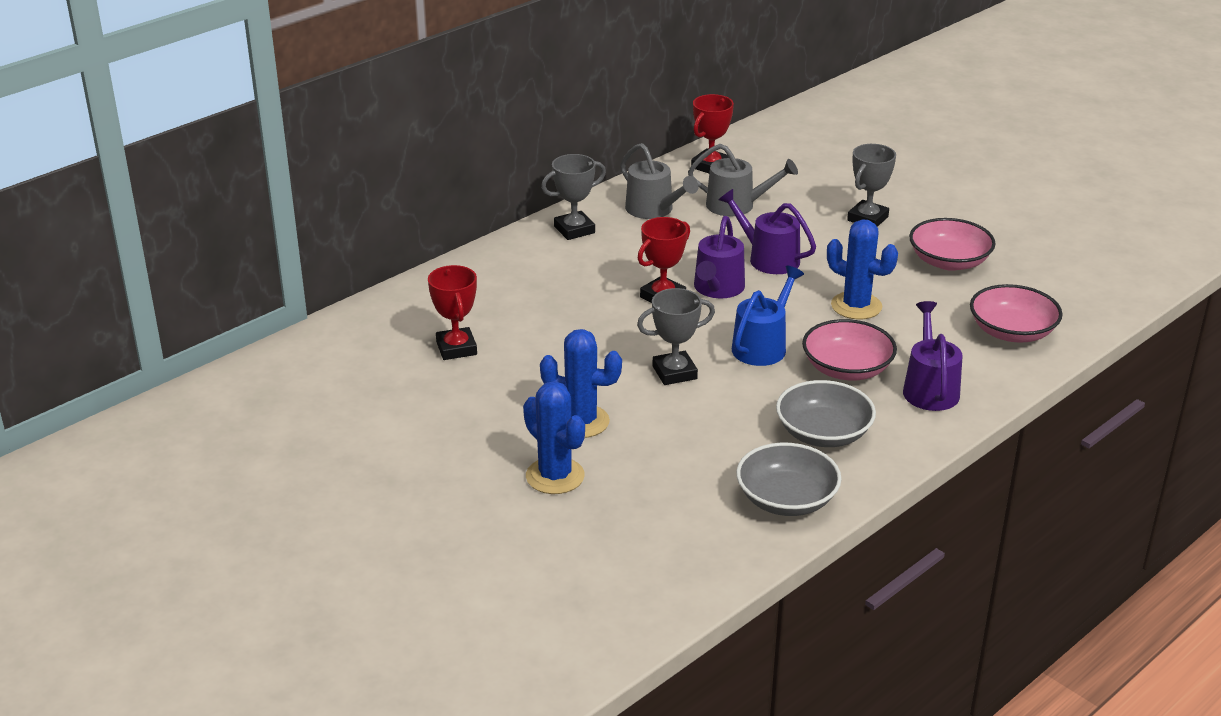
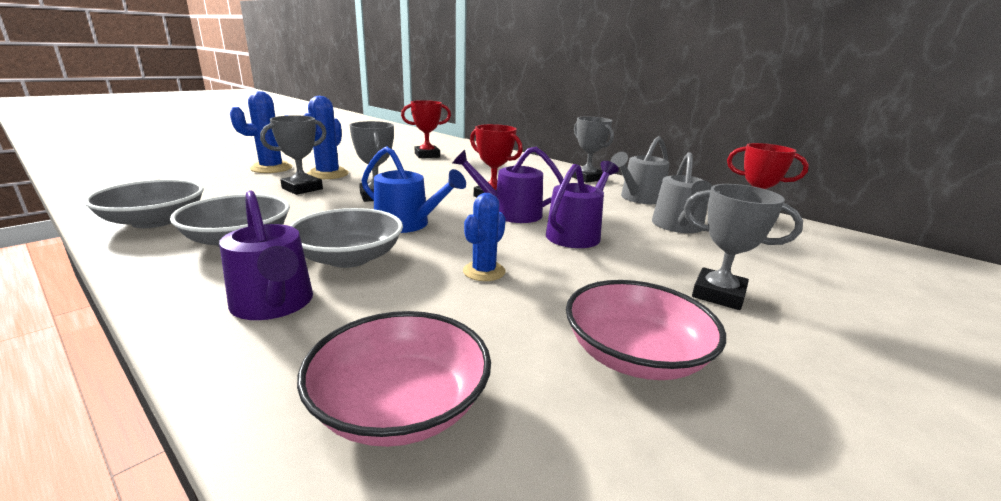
camera: 85 degrees right, 10 degrees down
pink bowl [802,319,897,380] -> grey bowl [290,208,403,268]
blue cactus [827,219,898,320] -> blue cactus [463,193,506,281], size x0.66
purple watering can [903,301,963,411] -> purple watering can turned 60 degrees clockwise [219,190,313,320]
none -> grey trophy [260,116,327,195]

